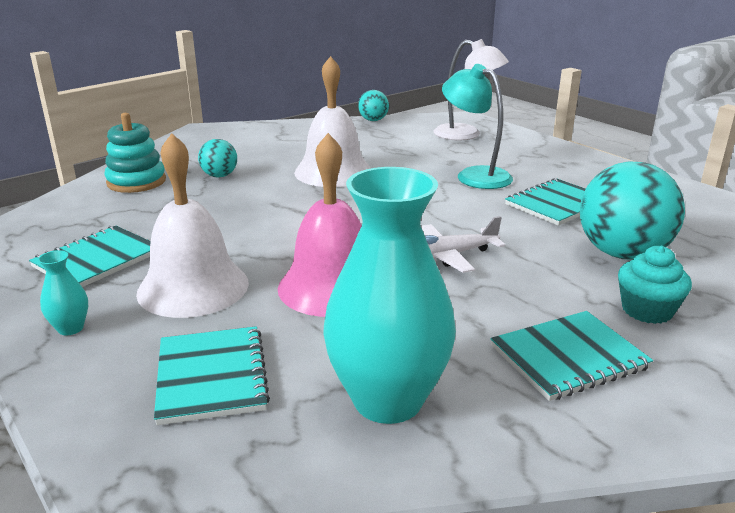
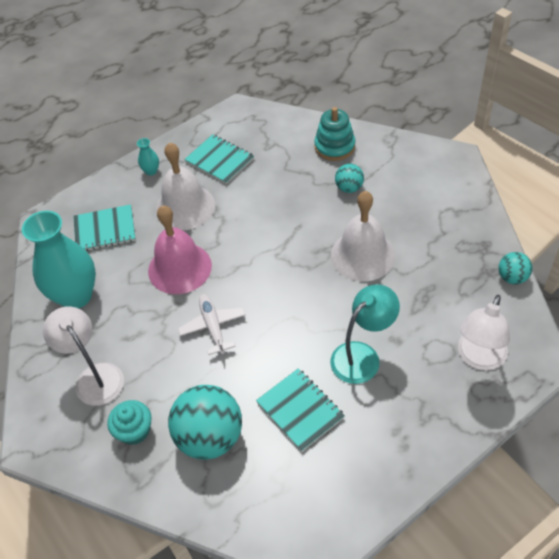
camera: 95 degrees right, 25 degrees up
turquoise notebook [490,311,653,401] -> white lamp [43,307,124,406]

